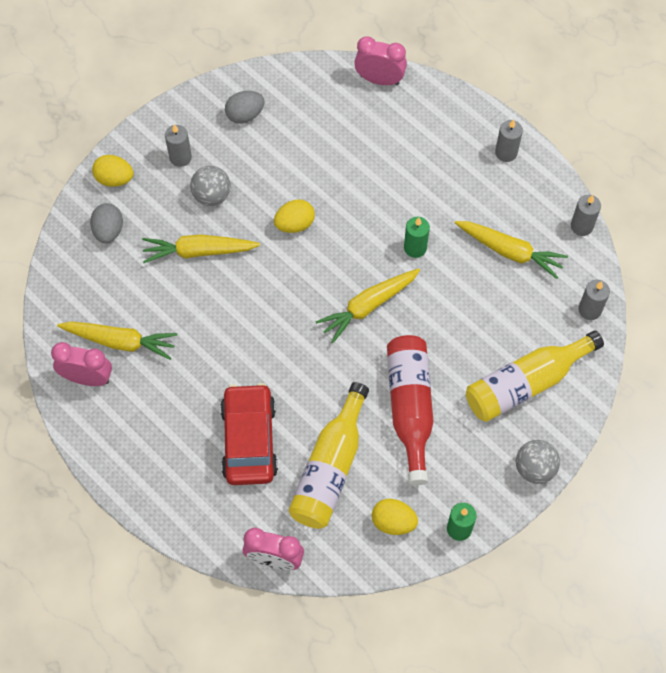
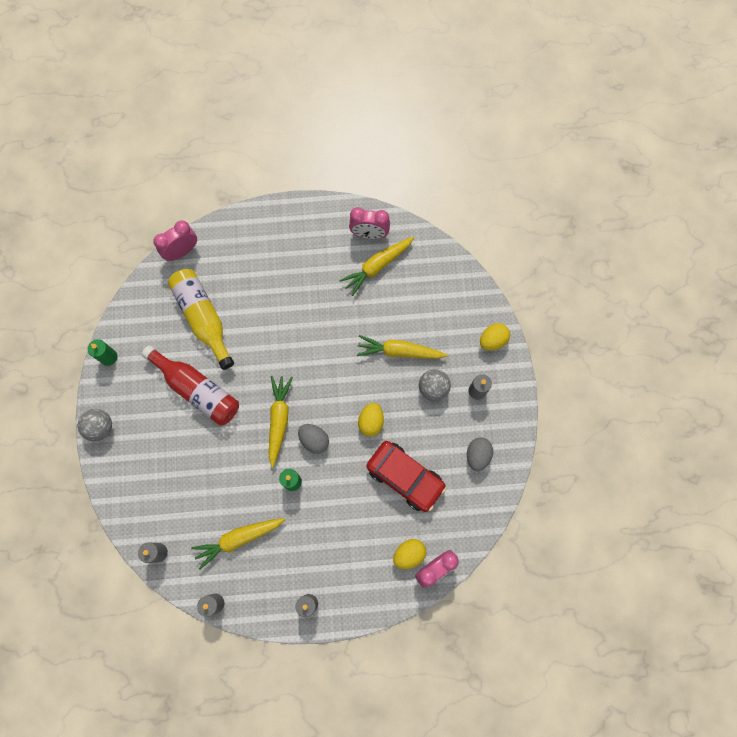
camera: 130 degrees right, 10 degrees up
pink clock [51,342,112,386] -> pink clock turned 45 degrees clockwise [349,207,390,239]
grey egg [90,203,123,243] -> grey egg moved to [298,424,329,454]
yellow carrot [142,234,260,263] -> yellow carrot turned 120 degrees counterclockwise [357,335,448,359]
red car [220,383,278,485] -> red car moved to [367,441,446,512]
yellow egg [372,499,418,535] -> yellow egg moved to [393,539,426,569]
yellow bottle [466,331,604,422] -> none

